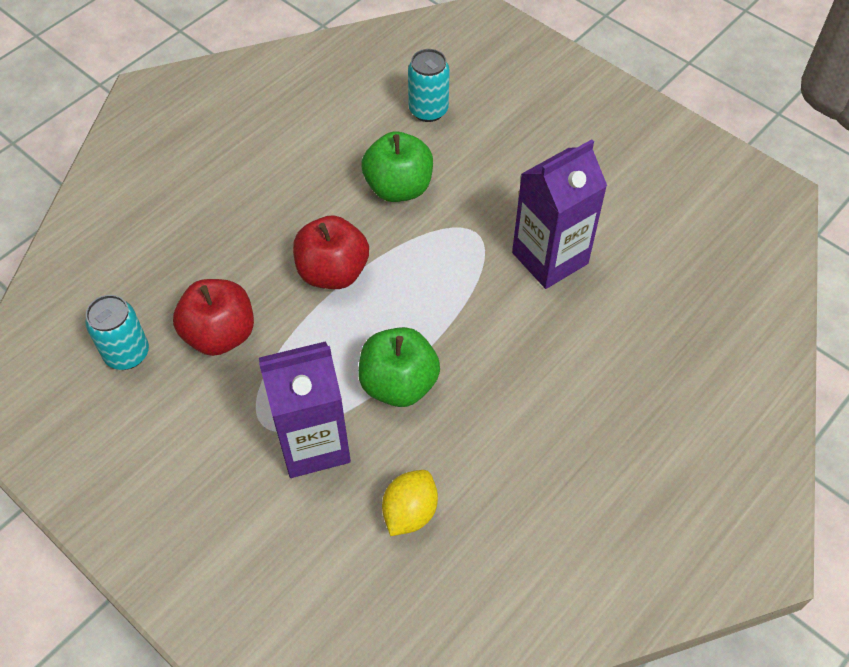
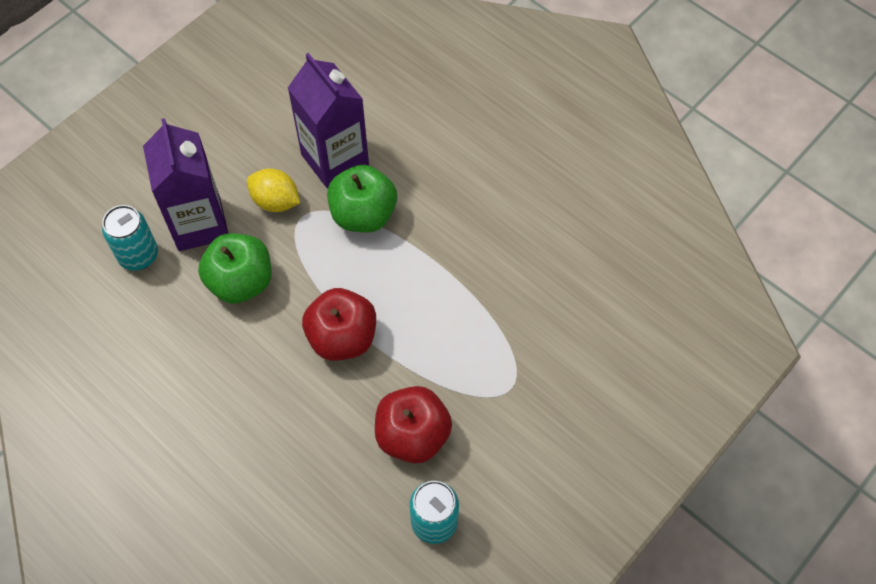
camera: 90 degrees left, 5 degrees up
purple carton [259,341,351,478] -> purple carton moved to [143,118,228,251]
green apple [358,327,440,407] -> green apple moved to [327,165,397,233]
yellow lemon [382,470,438,536] -> yellow lemon moved to [247,168,300,212]

